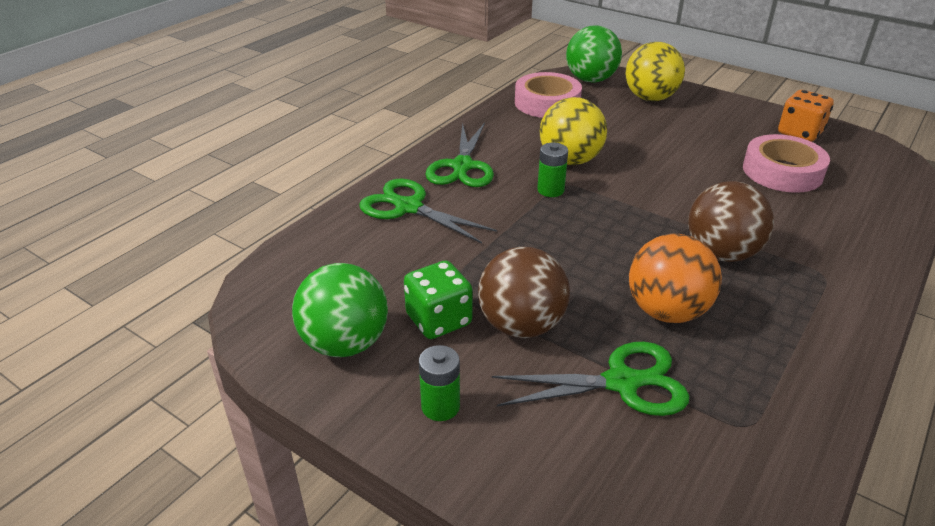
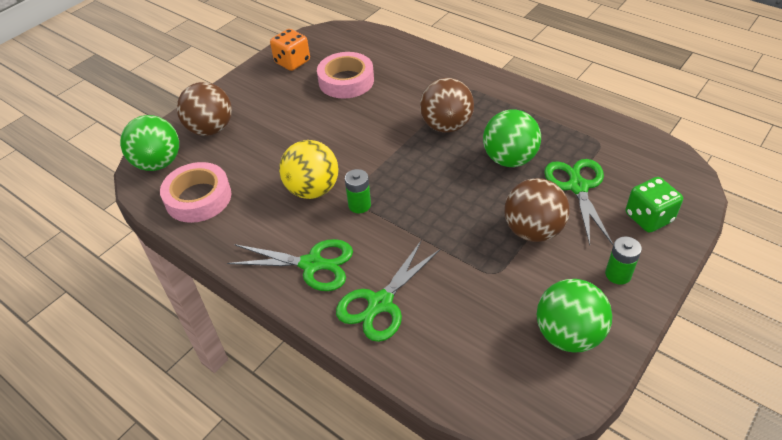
camera: 85 degrees left, 10 degrees up
green dice [404,261,473,339] -> green dice moved to [626,177,683,233]
yellow ball [625,42,685,101] -> brown ball [177,82,232,136]
orange ball [629,234,722,323] -> green ball [483,110,541,167]

